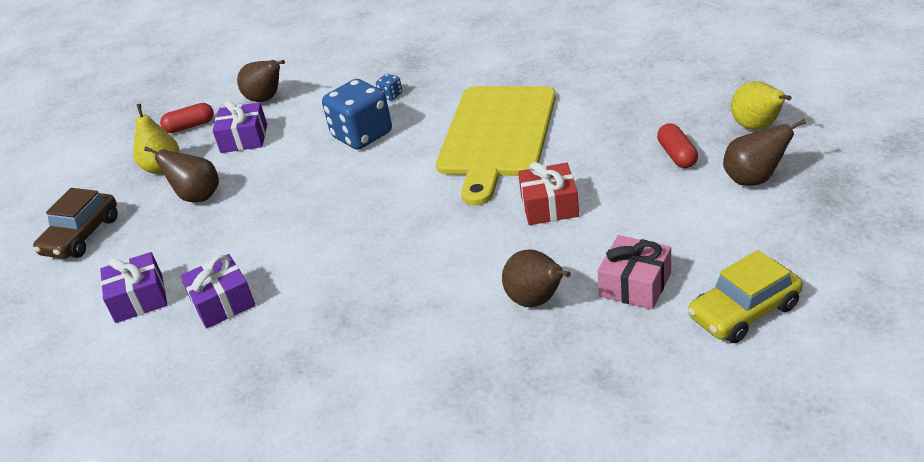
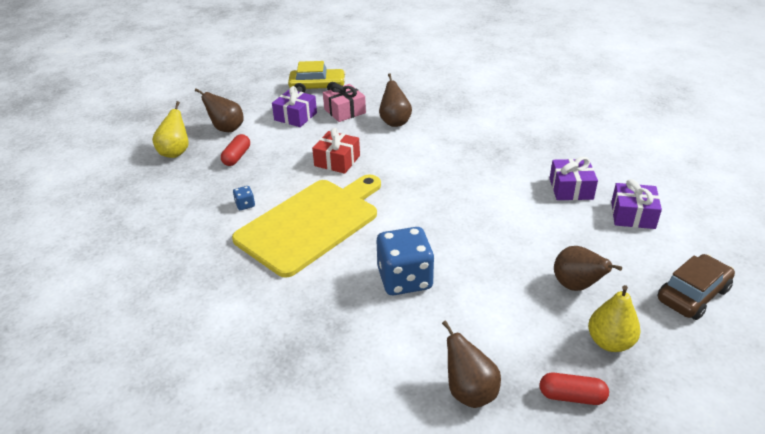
camera: 155 degrees left, 0 degrees up
purple gift [212,100,267,153] -> purple gift moved to [272,86,317,127]
blue dice [376,74,402,100] -> blue dice moved to [233,186,255,210]

